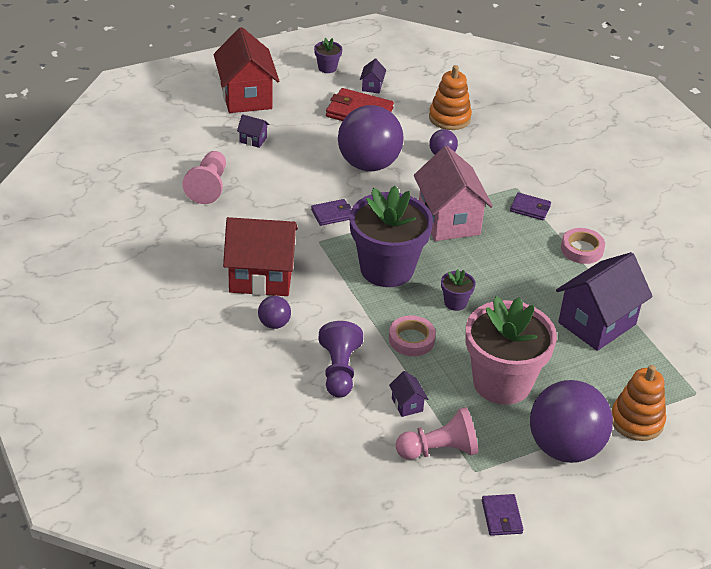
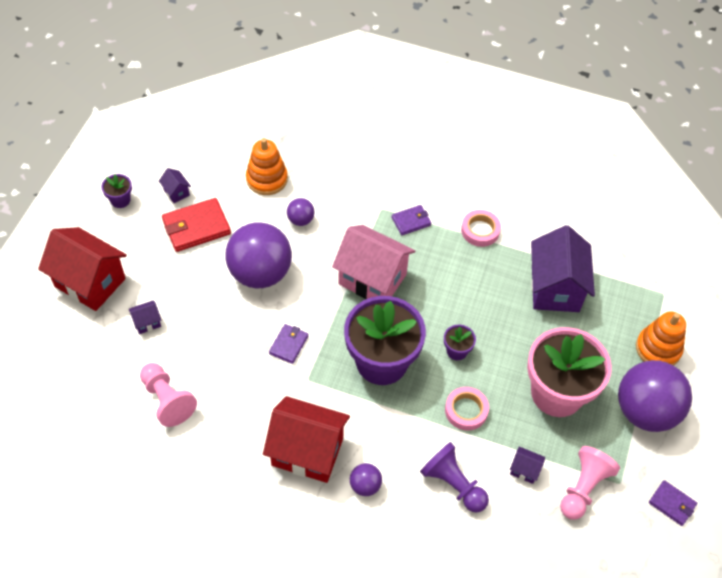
camera: 45 degrees left, 15 degrees up
red house [223,217,298,296] -> red house turned 60 degrees clockwise [263,396,350,483]

